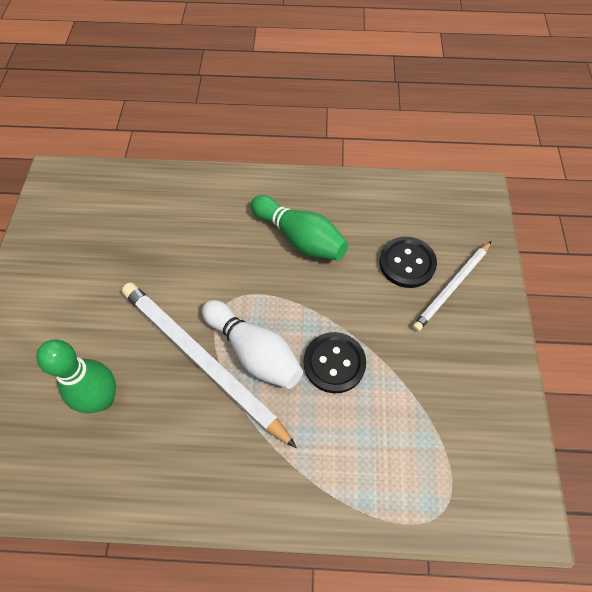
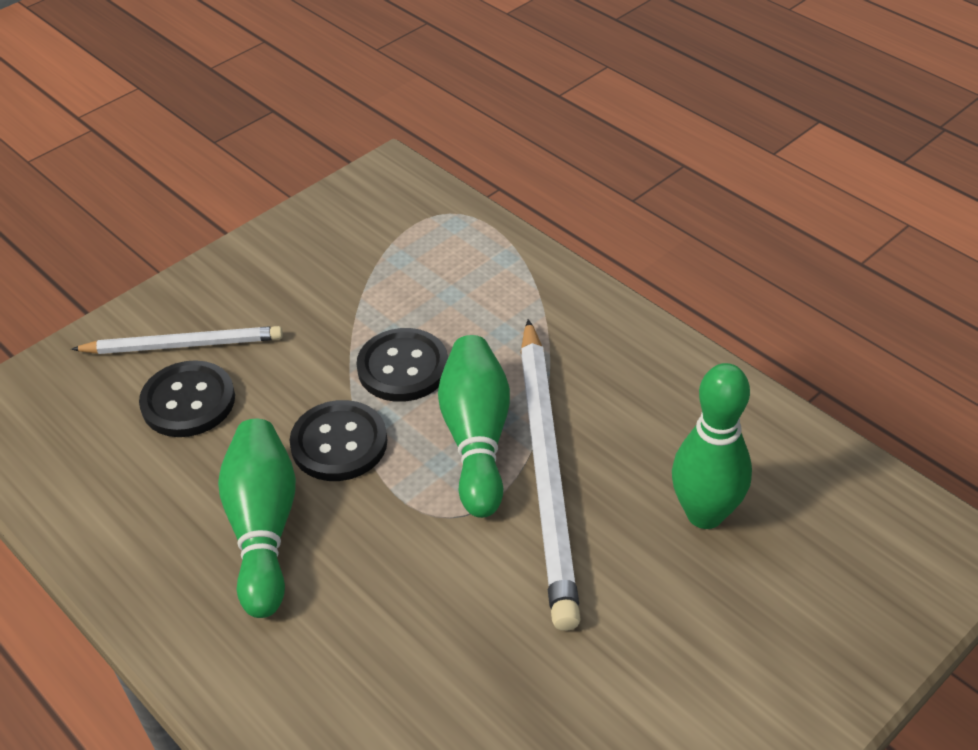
camera: 135 degrees left, 15 degrees down
white bowling pin [202,300,303,389] -> green bowling pin [438,335,510,518]
none -> black button [290,400,387,481]

